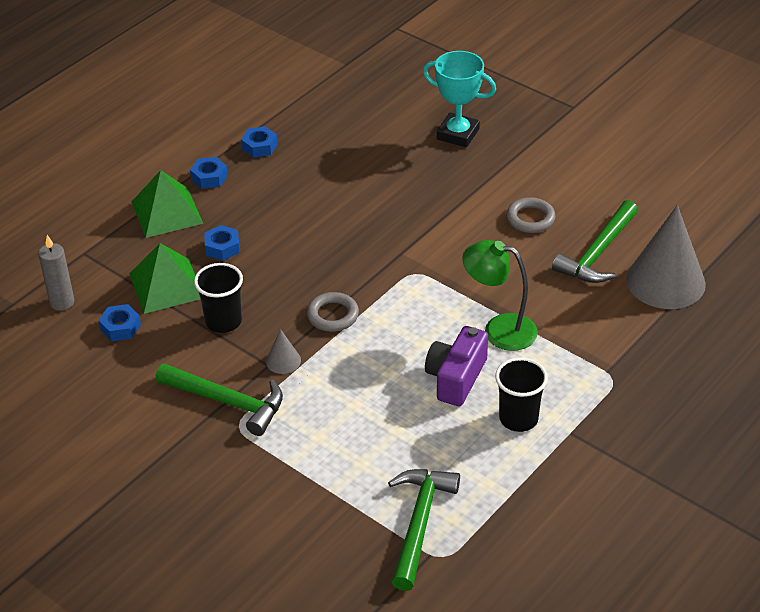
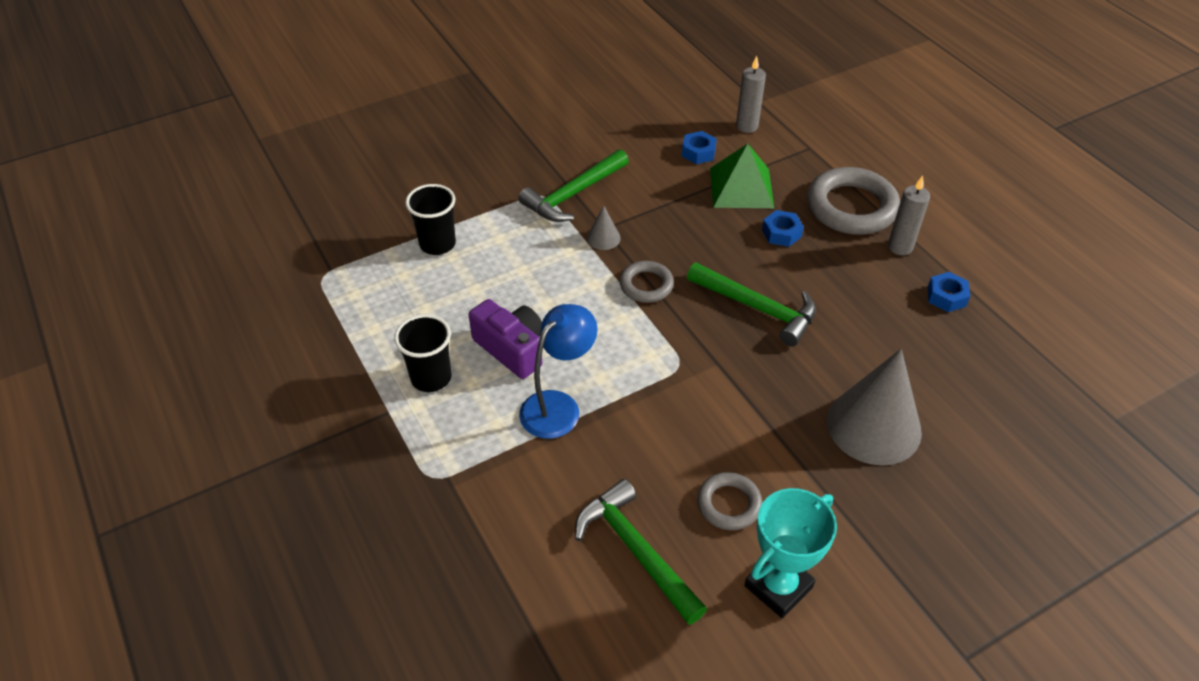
camera: 110 degrees right, 5 degrees up
green pyramid [132,170,203,238] -> grey ring [807,167,900,235]
blue nut [190,157,228,189] -> grey candle [888,176,930,255]
black cup [194,263,243,333] -> black cup moved to [405,184,456,255]
green hammer [388,469,460,591] -> green hammer moved to [687,262,816,346]
turquoise trophy [423,51,496,147] -> turquoise trophy moved to [744,488,837,618]
green lamp [462,240,538,351] -> blue lamp [519,304,598,439]
grey cone [626,205,706,309] -> grey cone moved to [827,349,922,466]

